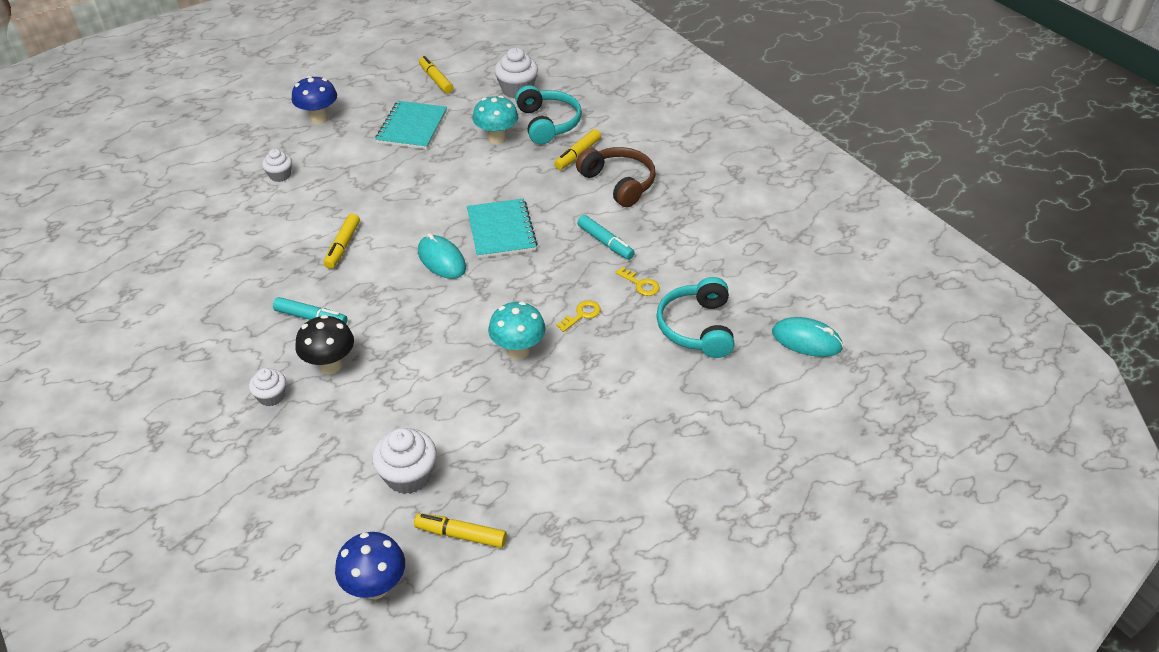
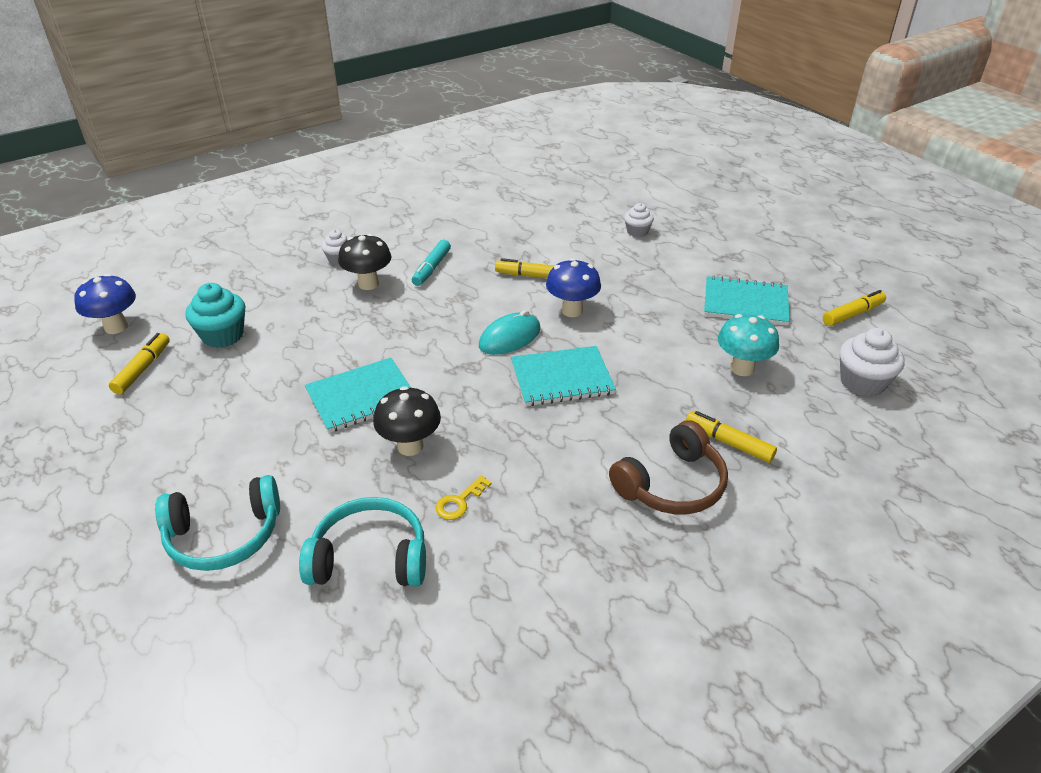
camera: 90 degrees right, 5 degrees down
blue mushroom [292,76,337,124] -> blue mushroom moved to [546,258,601,317]
white cupcake [372,428,437,494] -> turquoise cupcake [185,283,245,348]
turquoise mushroom [488,301,546,360] -> turquoise notebook [305,358,411,433]
turquoise headphones [515,85,582,144] -> turquoise headphones moved to [155,475,280,571]
yellow key [556,300,600,332] -> black mushroom [373,386,441,456]
turquoise marker [577,215,635,260] -> none
turquoise mouse [772,317,844,357] -> none

